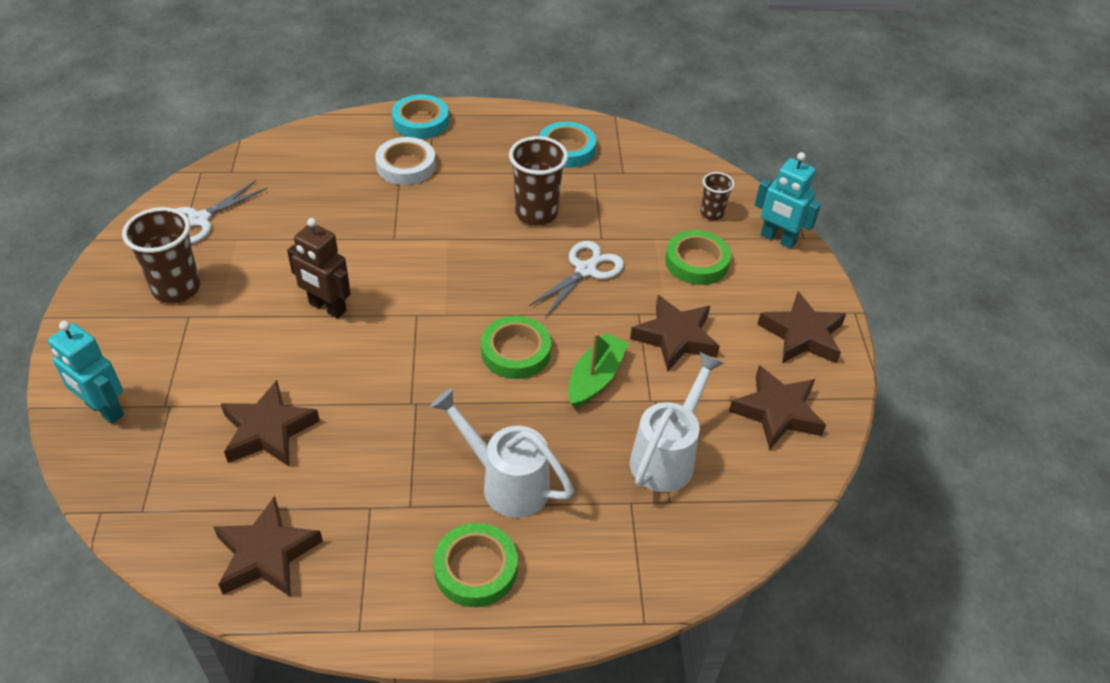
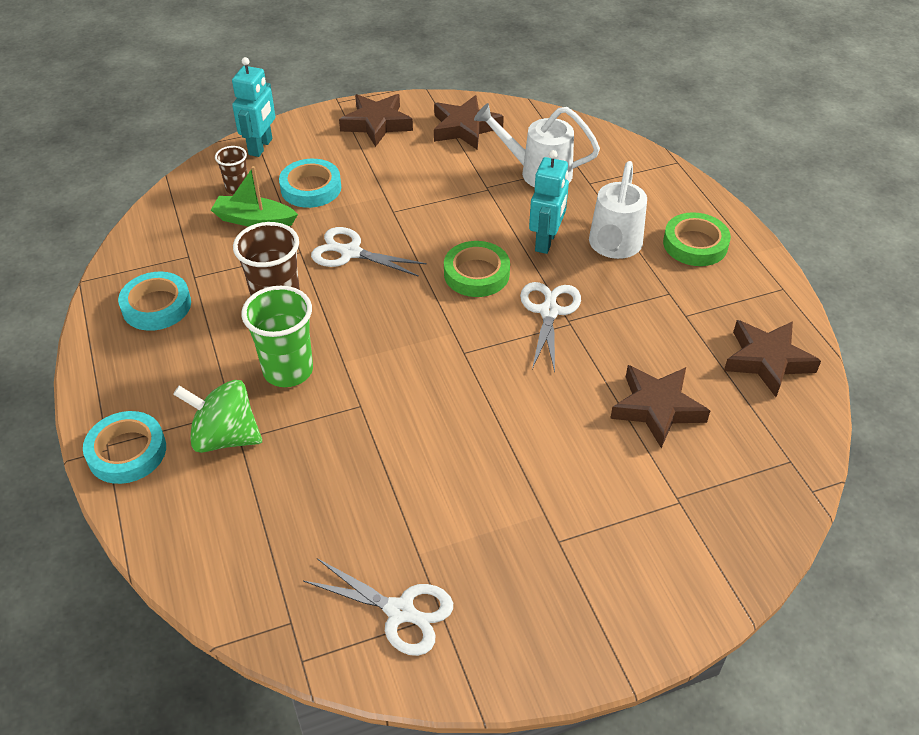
camera: 105 degrees left, 0 degrees up
turquoise robot [48,321,124,424] -> turquoise robot moved to [529,150,569,254]
brown cup [122,207,200,303] -> none
brown robot [287,218,351,318] -> none
white tape [375,137,436,185] -> green spinning top [173,380,262,453]
green boat [568,333,629,408] -> green boat moved to [211,166,298,227]
brown star [630,295,720,371] -> none
green tape [665,230,731,285] -> turquoise tape [279,159,341,208]
none -> green cup [241,286,313,387]
none -> white scissors [520,282,581,372]

